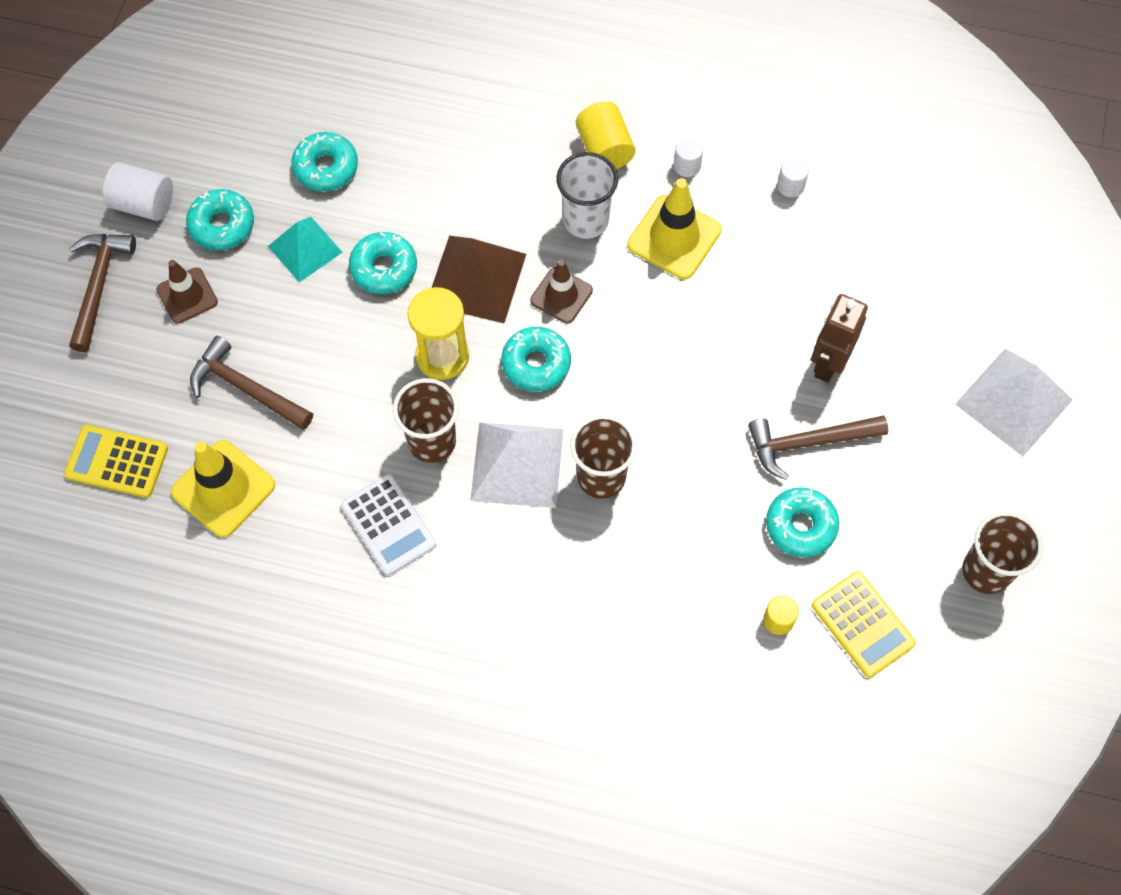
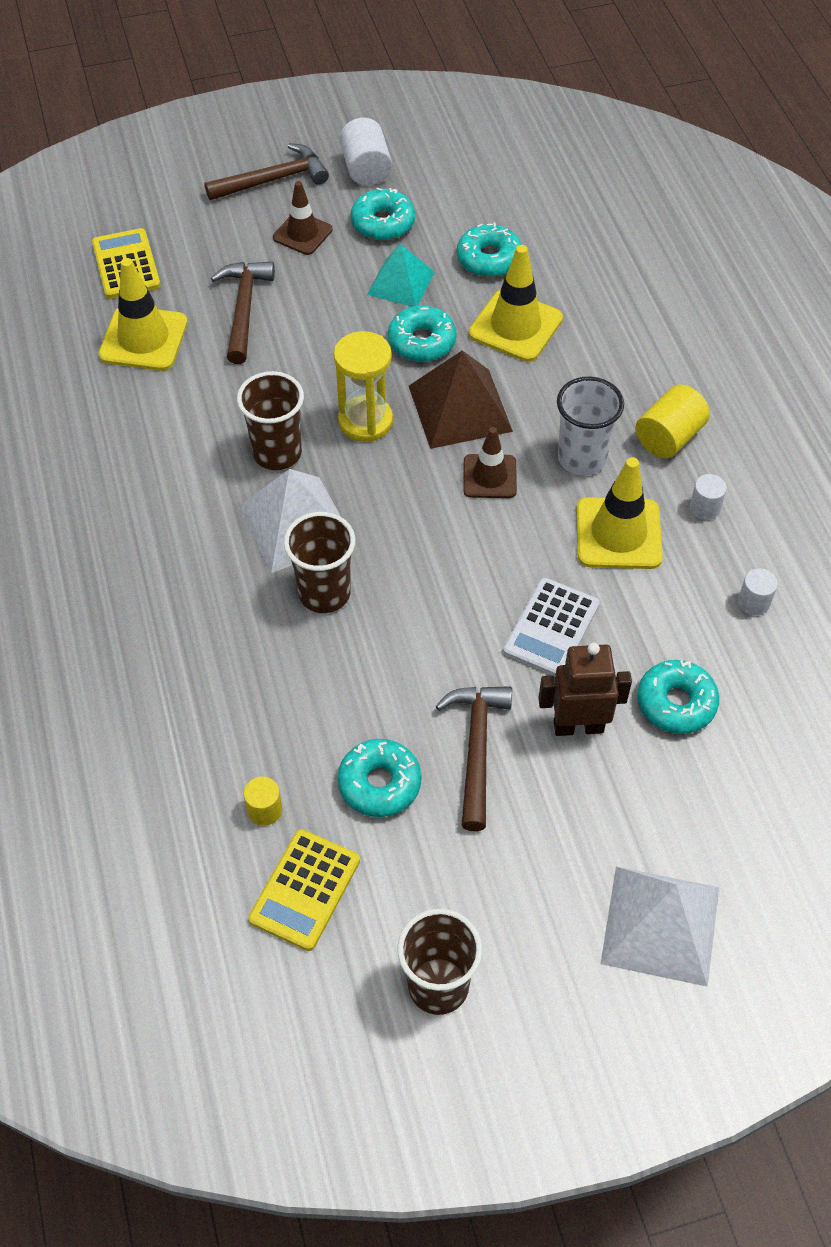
camera: 60 degrees right, 10 degrees down
white calculator [341,474,437,576] -> white calculator moved to [503,578,600,676]
turquoise donut [502,327,571,392] -> turquoise donut moved to [637,660,719,734]
brown hammer [748,415,888,480] -> brown hammer turned 45 degrees clockwise [436,686,512,831]
none -> yellow traffic cone [469,245,563,362]

